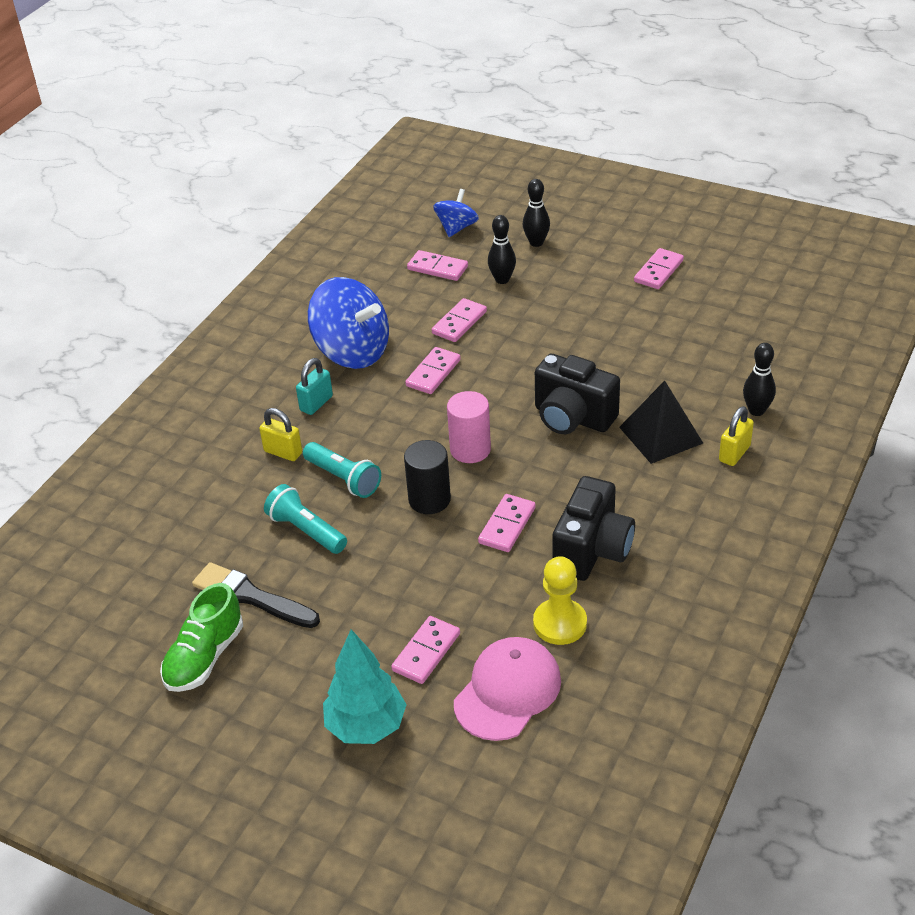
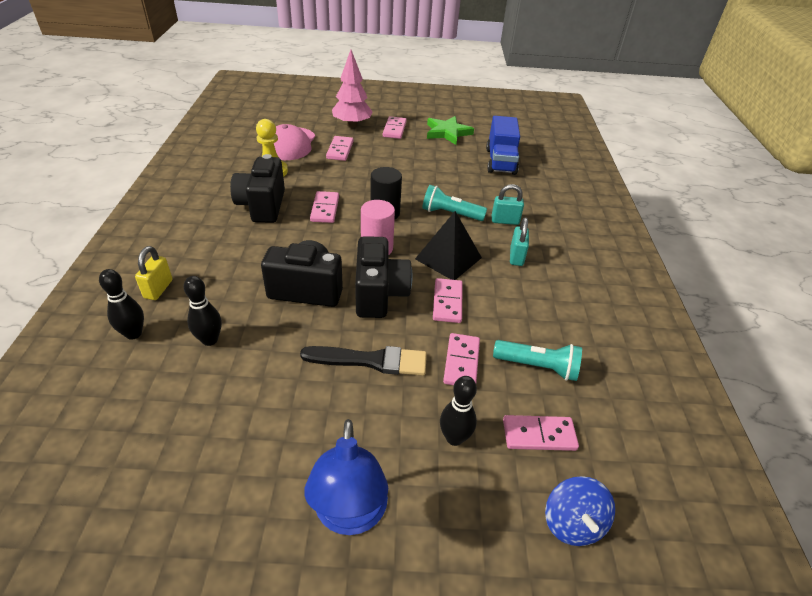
camera: 150 degrees right, 0 degrees up
green shoe [160,583,243,692] -> green star [427,116,474,145]
black brush [192,562,320,628] -> black brush moved to [300,346,427,376]
yellow padlock [259,408,302,461] -> turquoise padlock [491,184,524,225]
turquoise flashlight [264,484,347,554] -> turquoise flashlight moved to [493,340,582,381]
blue spinning top [308,277,389,369] -> none
turquoise tree [323,629,407,744] -> pink tree [332,50,373,128]
black bowling pin [523,179,550,247] -> black bowling pin moved to [183,276,222,346]
black pyramid [619,381,703,464] -> black pyramid moved to [415,211,482,280]
pink domino [634,248,684,289] -> pink domino moved to [383,116,407,139]
none -> blue lamp [304,419,388,535]
none -> black camera [355,236,412,318]
none -> blue truck [486,116,520,175]

